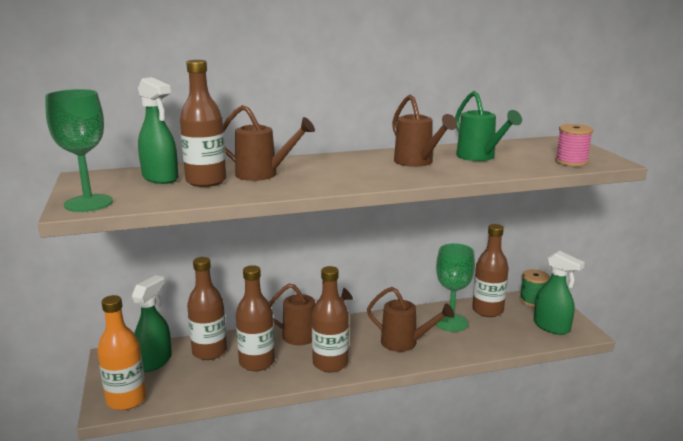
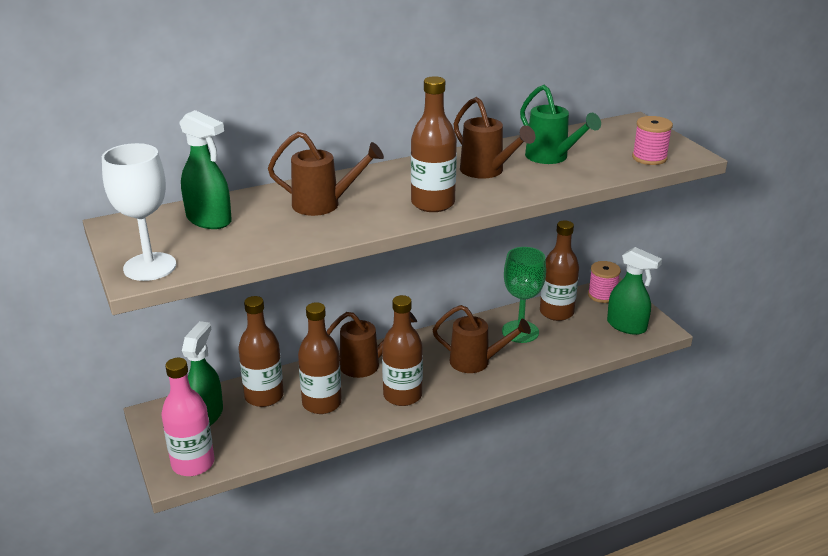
camera: 10 degrees left, 10 degrees up
green goblet [45,89,113,212] -> white goblet [102,143,176,281]
orange bottle [97,295,146,410] -> pink bottle [162,358,214,476]
brown bottle [180,60,226,187] -> brown bottle moved to [411,76,457,212]
green spool [519,269,550,307] -> pink spool [588,261,621,303]

